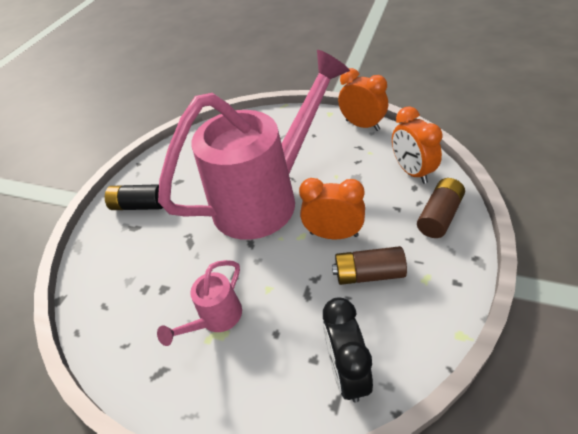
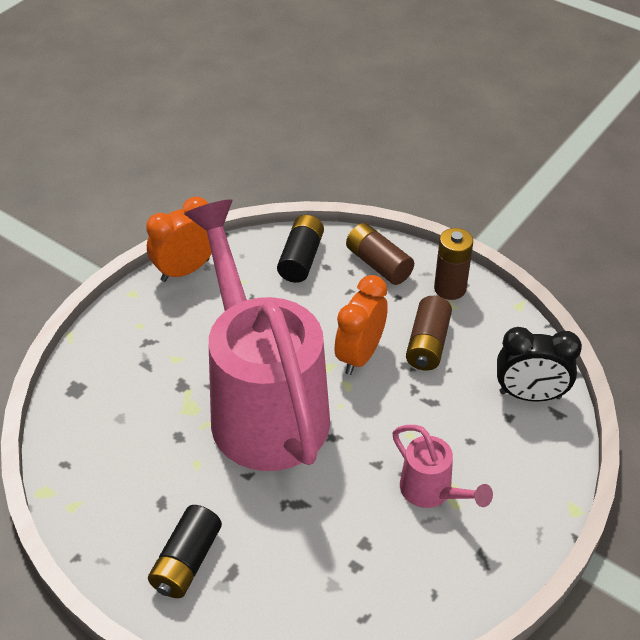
camera: 80 degrees left, 0 degrees up
orange clock [392,106,443,184] -> black battery [277,215,324,283]
none -> brown battery [434,228,473,300]

